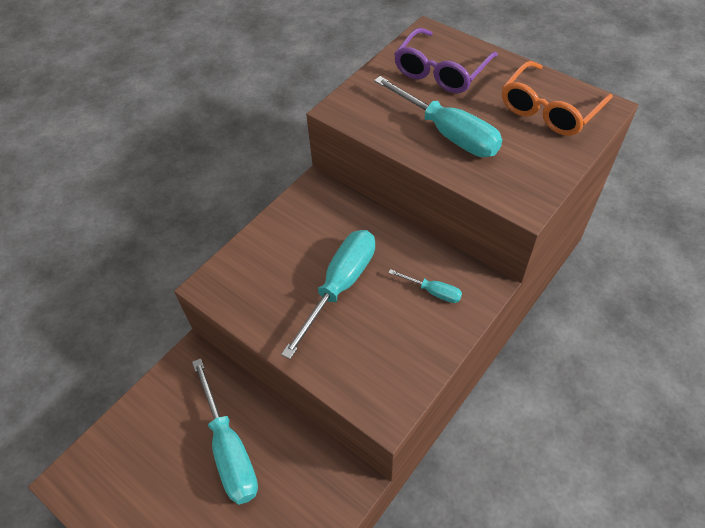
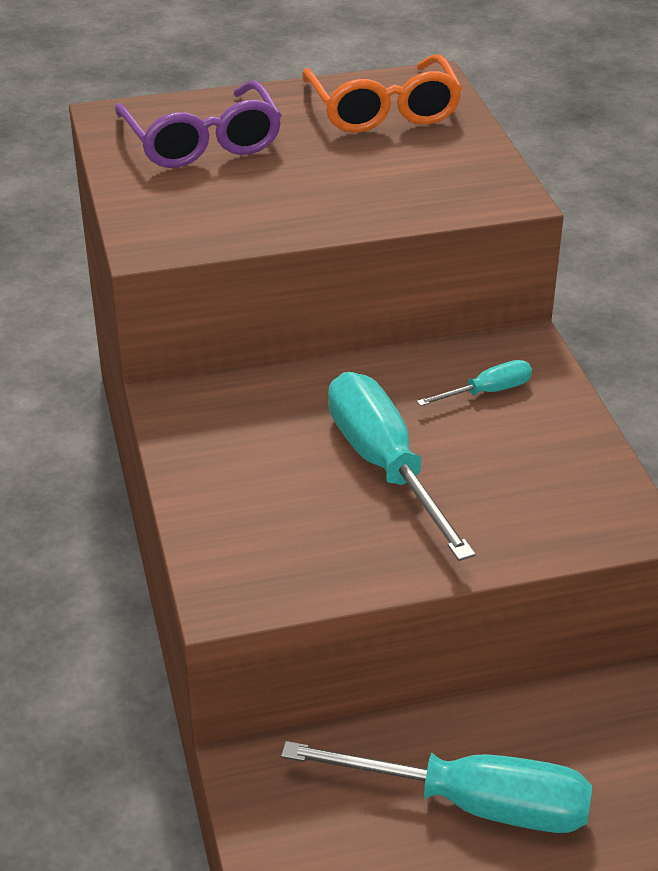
camera: 55 degrees left, 15 degrees down
turquoise screwdriver [374,76,502,157] -> none

